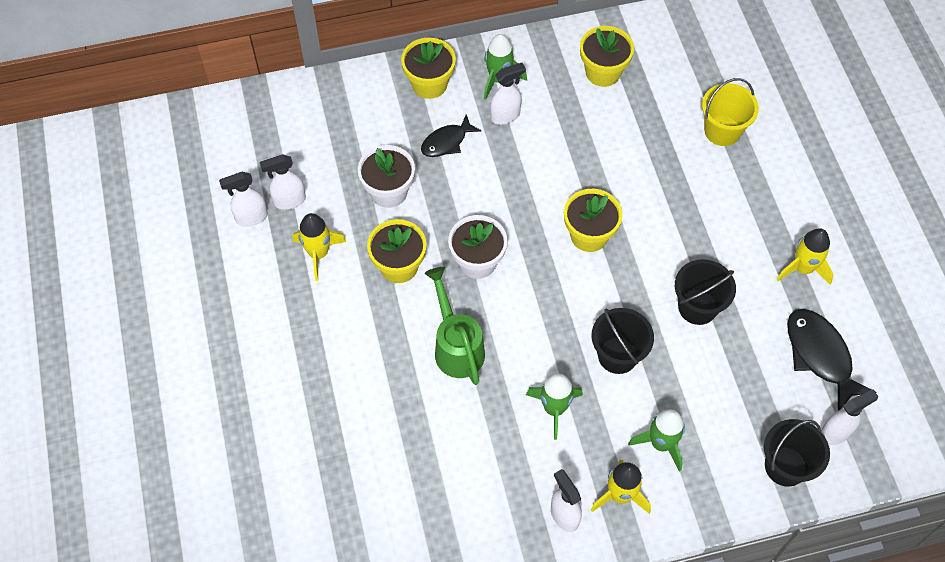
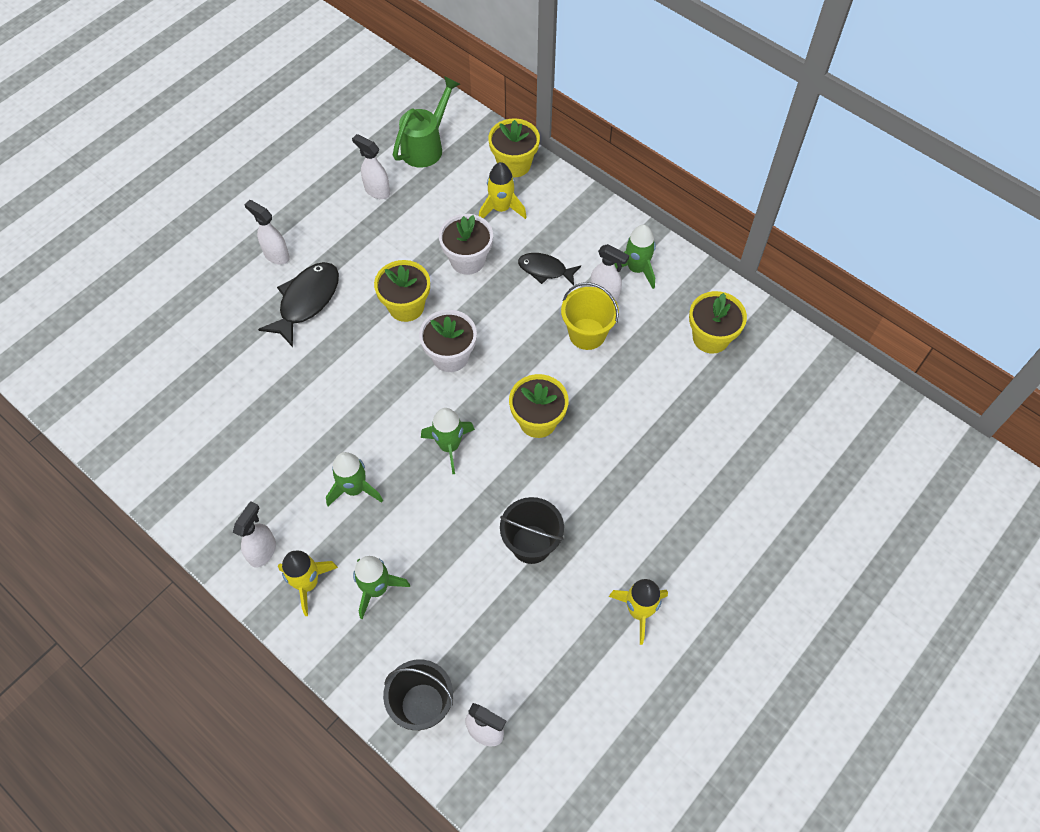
camera: 55 degrees right, 0 degrees up
white spray bottle [260,154,306,210] -> white spray bottle moved to [244,200,290,265]
yellow rocket [293,213,346,281] -> yellow rocket moved to [479,162,527,219]
yellow flower pot [401,38,456,99] -> yellow flower pot moved to [488,118,540,177]
green watering can [425,267,485,385] -> green watering can moved to [393,76,460,168]
black bucket [592,308,654,374] -> none
yellow bucket [702,78,759,146] -> yellow bucket moved to [561,282,619,350]
black fish [787,309,876,411] -> black fish moved to [258,262,339,347]
none -> green rocket [421,408,475,474]

